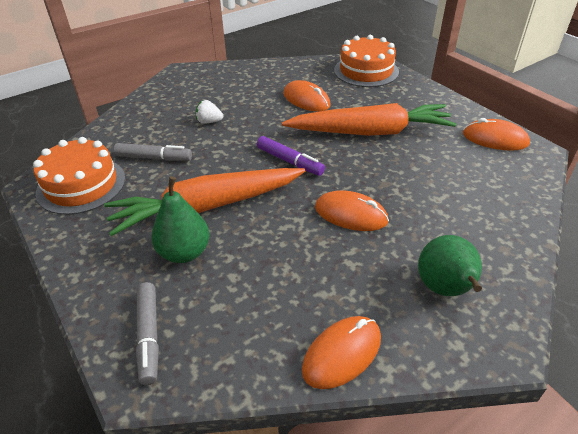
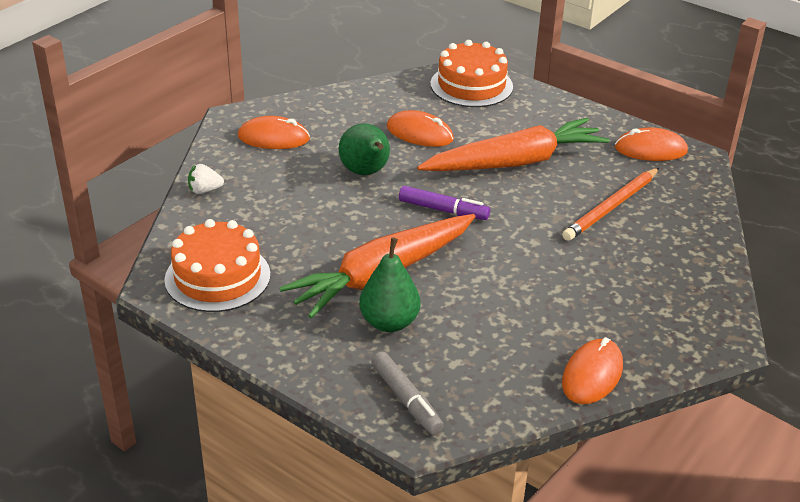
camera: 20 degrees left, 5 degrees down
grey marker [114,143,192,161] -> none
white strawberry [196,100,223,124] -> white strawberry moved to [188,164,224,194]
orange mouse [315,190,389,231] -> orange mouse moved to [238,116,310,149]
green pear [418,235,482,296] -> green pear moved to [339,123,390,175]
none -> orange pencil [562,168,659,241]

